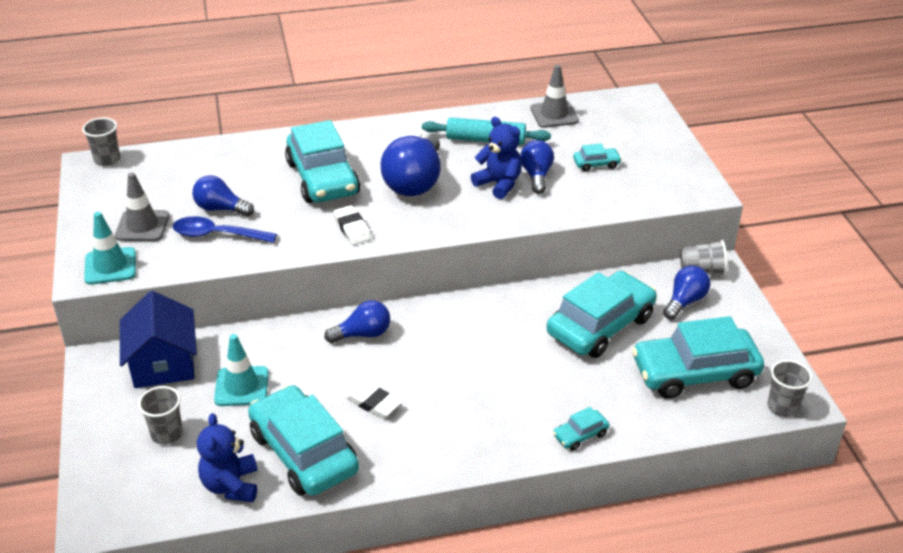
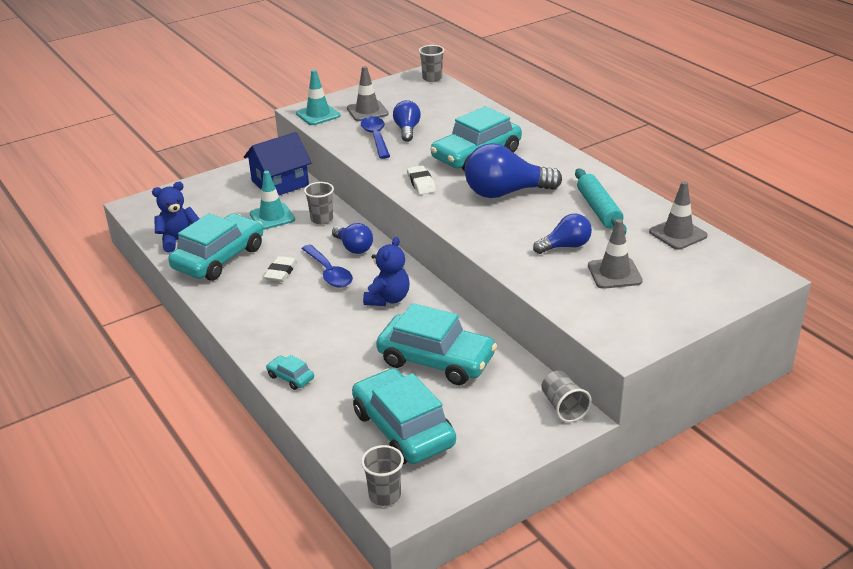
camera: 70 degrees right, 5 degrees down
grey cup [138,386,183,445] -> grey cup moved to [304,182,334,224]
white eraser [333,205,372,245] -> white eraser turned 60 degrees counterclockwise [407,166,436,195]
blue teddy bear [471,117,522,199] -> blue teddy bear moved to [363,237,410,306]
turquoise car [573,143,622,172] -> grey traffic cone [588,219,643,289]
blue light bulb [663,266,711,320] -> none
none -> blue spoon [301,244,353,288]

